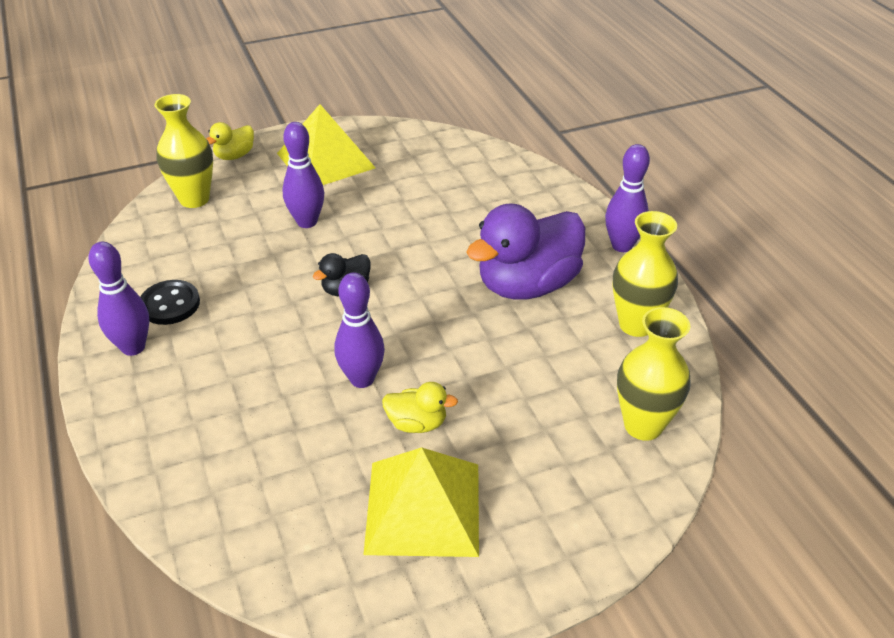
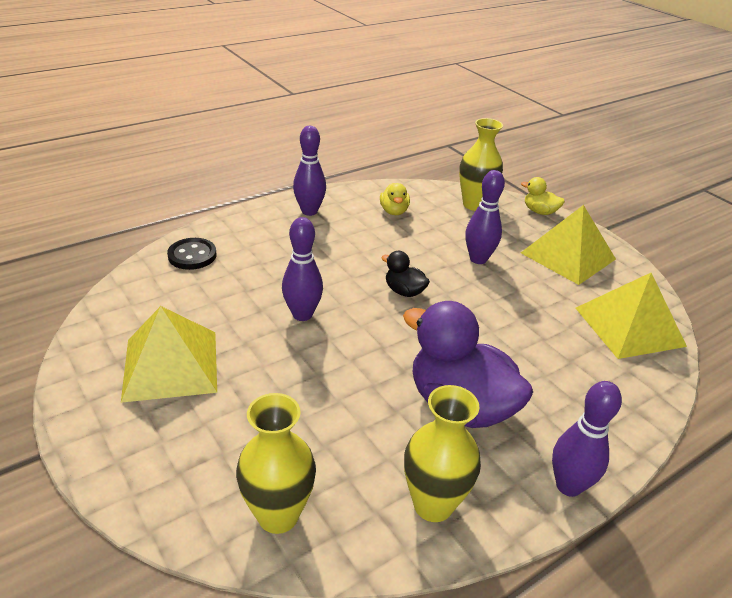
camera: 75 degrees right, 5 degrees down
black button [140,280,200,325] -> black button moved to [167,238,216,270]
yellow duck [382,382,458,433] -> yellow duck moved to [380,183,410,215]
none -> yellow pyramid [576,273,687,359]

